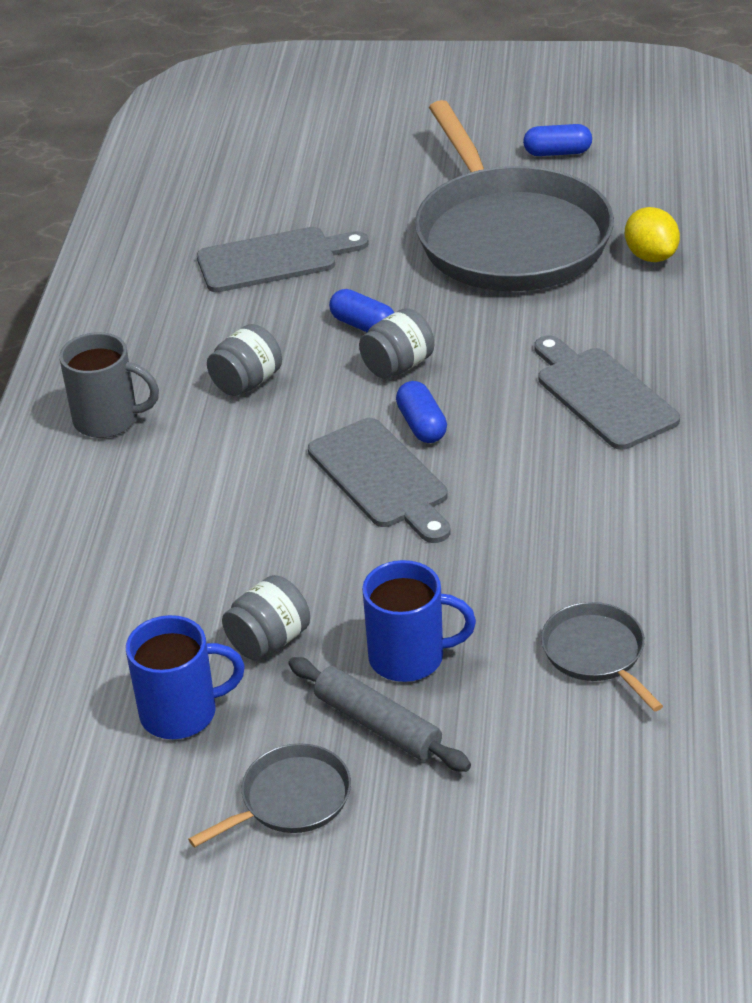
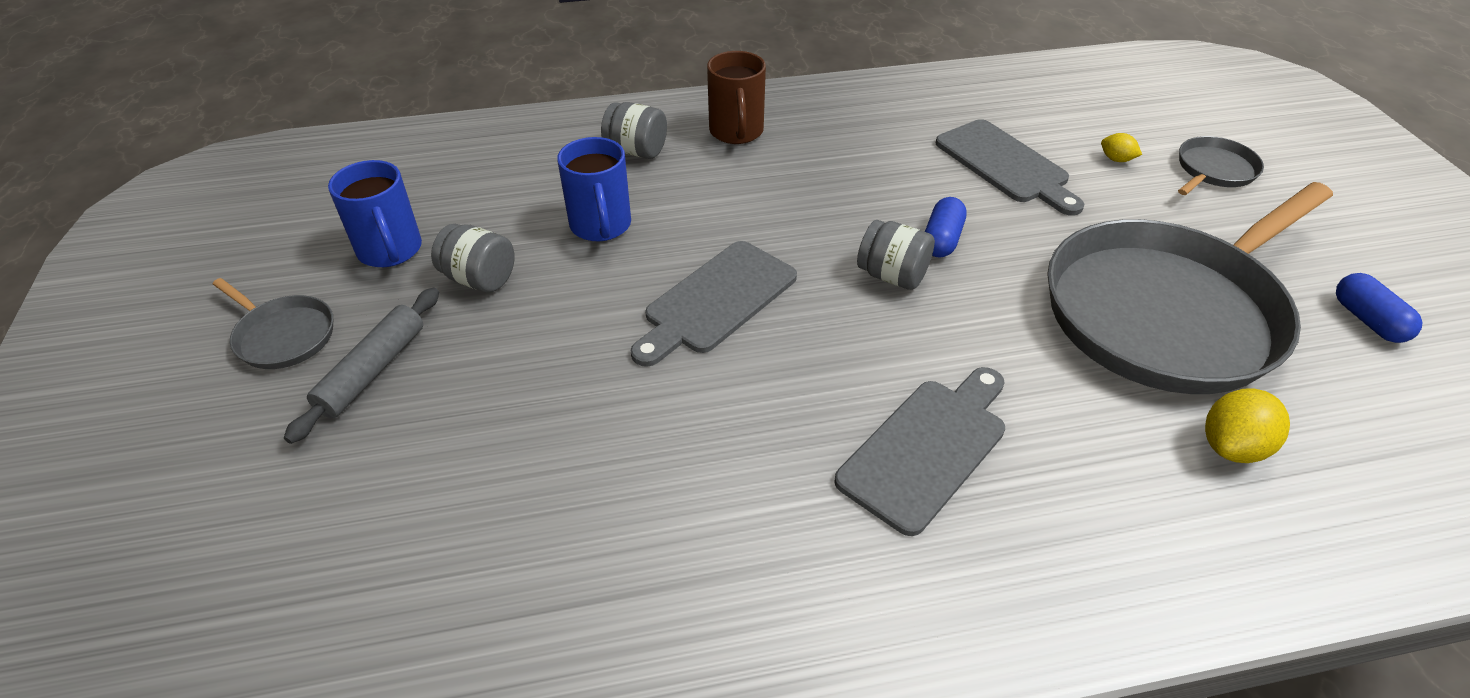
camera: 70 degrees right, 5 degrees up
grey mug [59,332,159,438] -> brown mug [707,51,766,144]
grey jar [207,324,282,396] -> grey jar moved to [601,102,667,159]
blue mug [362,560,476,682] -> blue mug moved to [557,137,631,241]
blue capsule [396,381,447,443] -> none
grey pan [541,602,663,711] -> grey pan moved to [1178,136,1264,195]
none -> yellow lemon [1101,133,1142,162]

